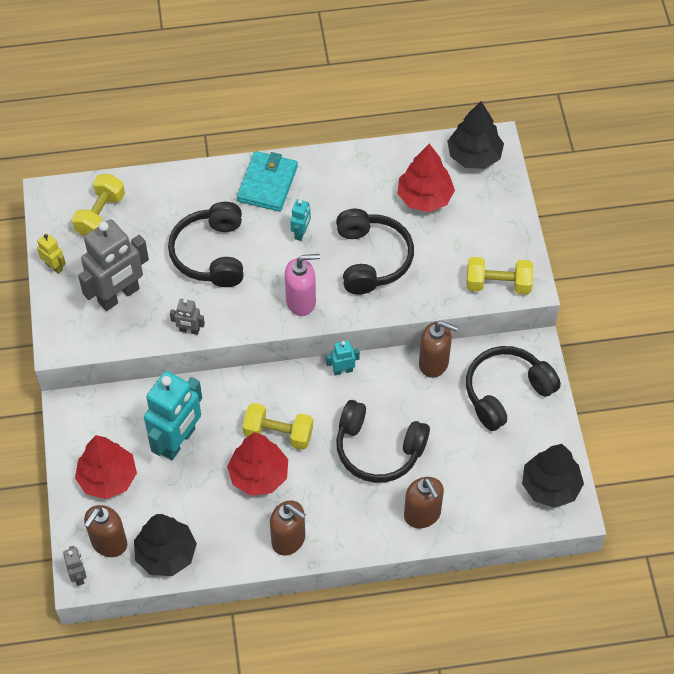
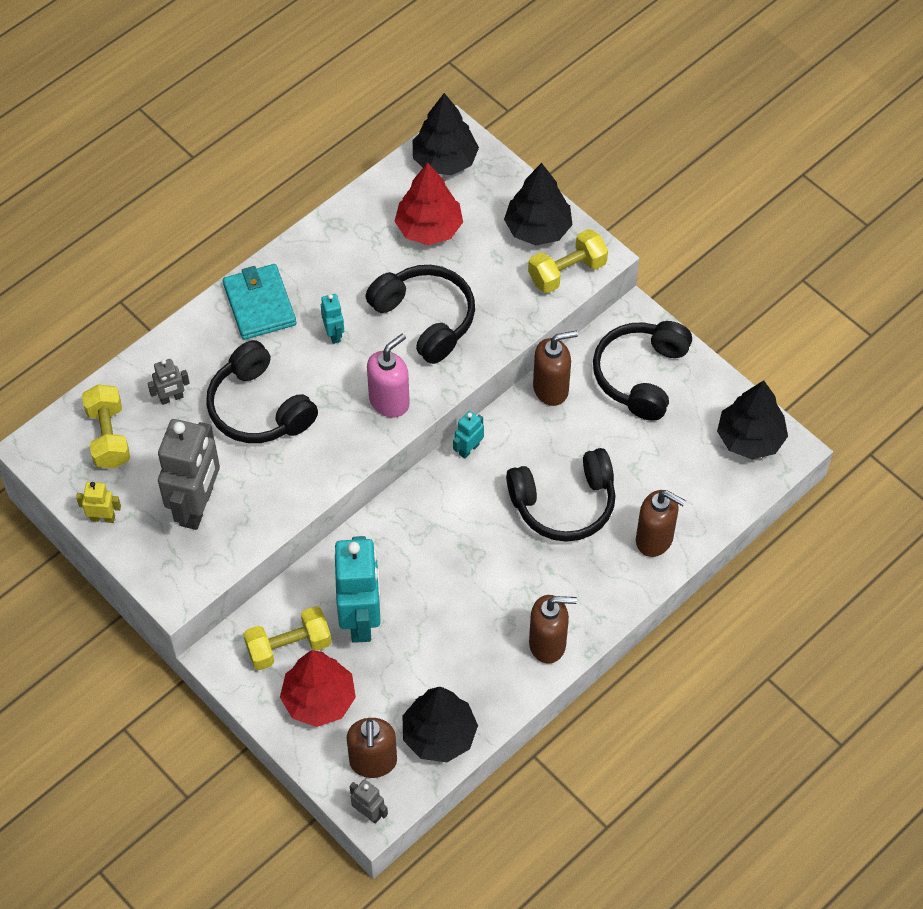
camera: 35 degrees left, 0 degrees up
grey robot [170,299,205,335] -> grey robot moved to [148,359,190,405]
red tree [227,432,288,496] -> none
yellow dumbbell [243,403,313,450] -> yellow dumbbell moved to [243,606,331,670]
none -> black tree [504,163,573,246]

